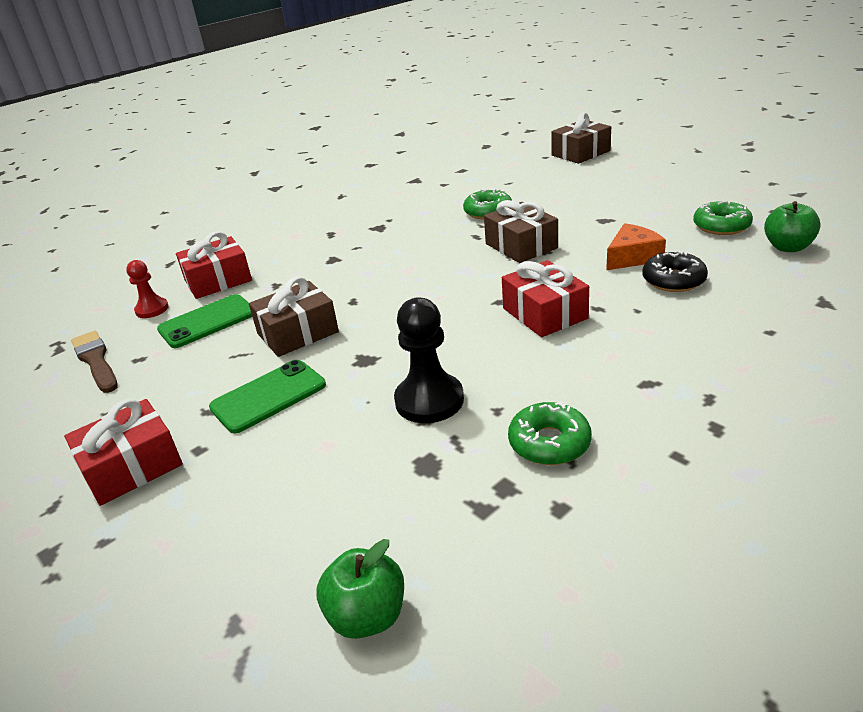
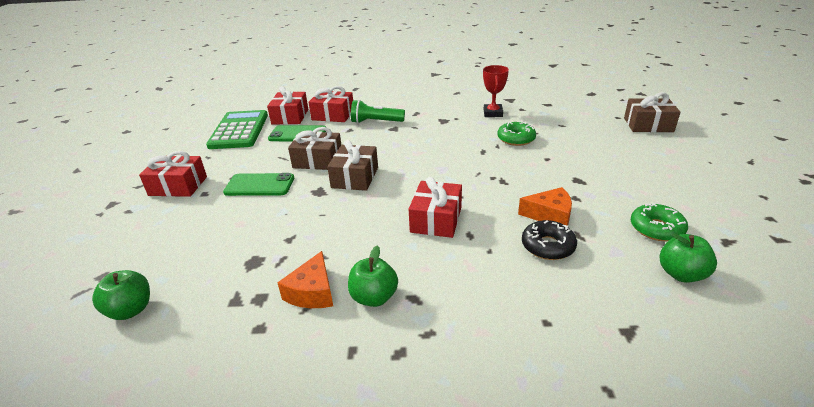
camera: 40 degrees right, 0 degrees up
brown brush [71,331,118,393] -> green calculator [206,110,268,149]
red pawn [126,260,169,318] -> red gift [267,87,308,124]
black pawn [394,297,464,423] -> none
brown gift [484,200,558,263] -> brown gift moved to [327,140,378,191]
green donut [508,402,592,465] -> orange cheese [277,251,333,308]
none -> green apple [348,245,398,307]
none -> green flashlight [351,100,405,123]
none -> red trophy [483,65,509,117]

